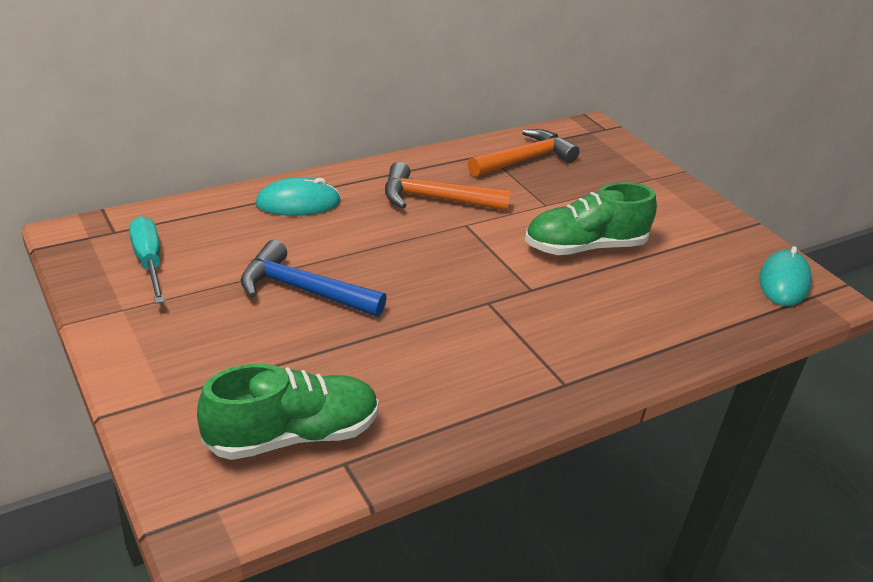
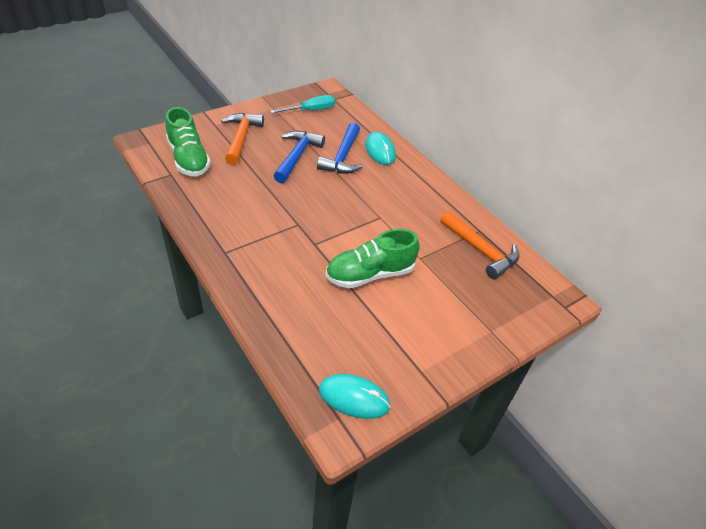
camera: 85 degrees right, 10 degrees up
orange hammer [385,162,510,211] -> orange hammer moved to [221,113,264,165]
green shoe [525,182,657,255] -> green shoe turned 90 degrees counterclockwise [326,229,419,288]
none -> blue hammer [317,123,363,174]

